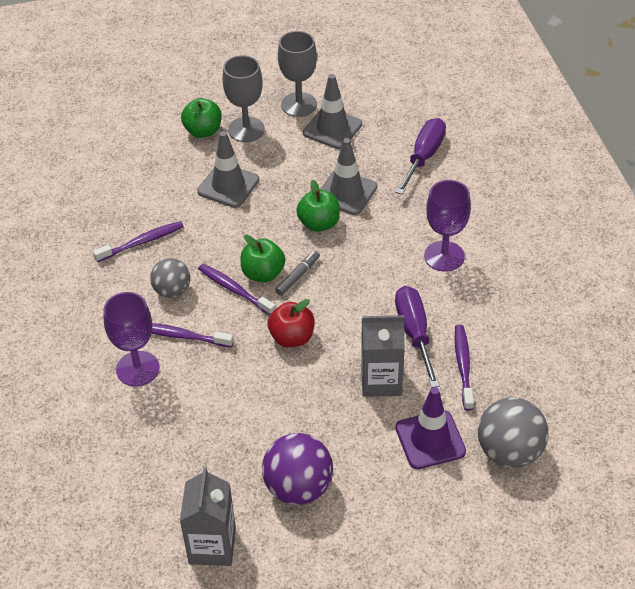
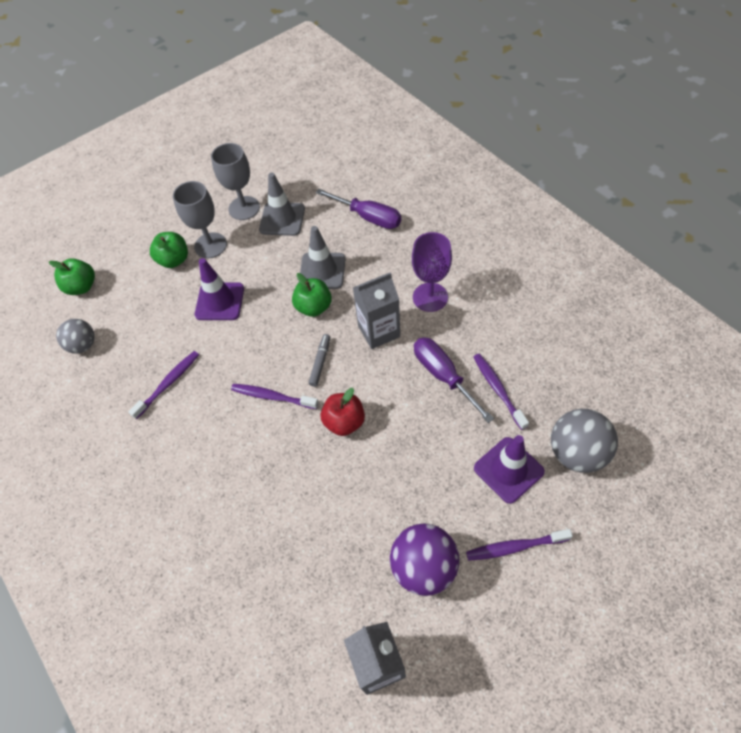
camera: 20 degrees left, 10 degrees up
purple goblet [103,292,160,386] -> none
grey ball [150,258,190,298] -> grey ball moved to [56,319,95,353]
purple toothbrush [151,323,233,348] -> purple toothbrush moved to [466,529,573,561]
grey traffic cone [197,131,259,208] -> purple traffic cone [195,258,244,320]
green apple [240,235,285,282] -> green apple moved to [49,258,95,295]
grey carton [361,315,405,397] -> grey carton moved to [353,272,400,349]
purple screwdriver [396,118,446,195] -> purple screwdriver turned 120 degrees clockwise [316,189,401,229]

